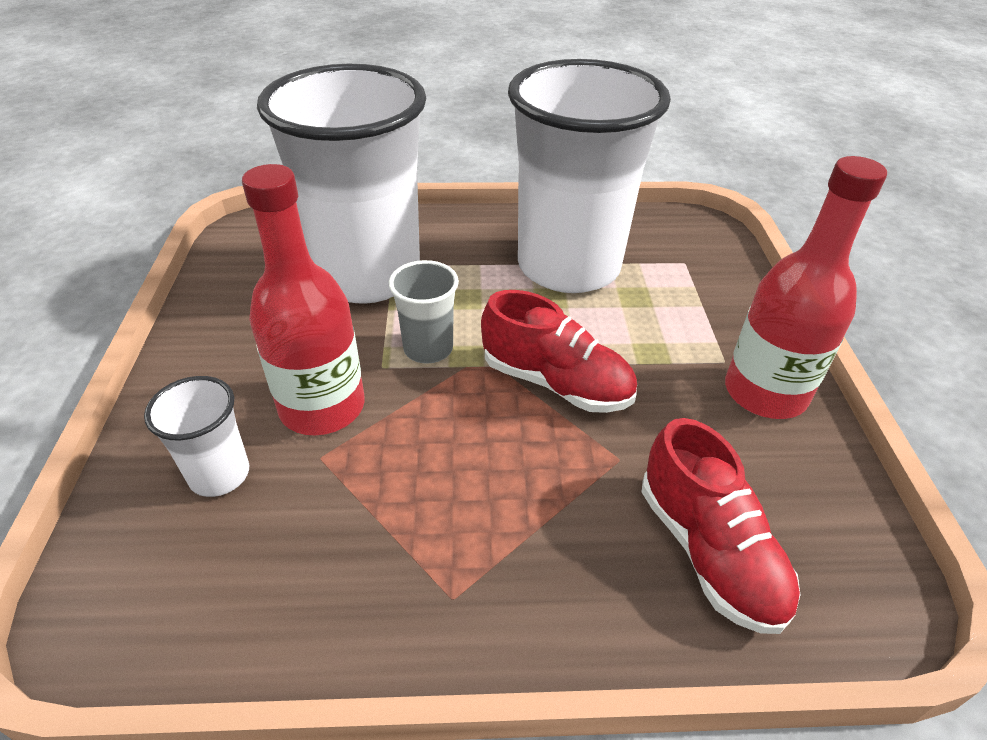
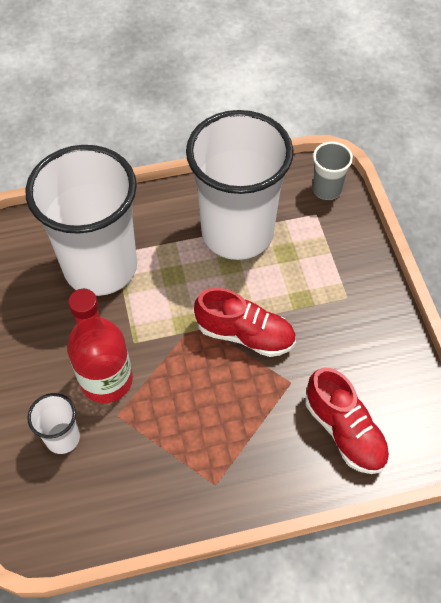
camera: 10 degrees left, 15 degrees up
grey cup [389,260,459,364] -> grey cup moved to [313,142,353,200]
red bottle [725,156,887,419] -> none

